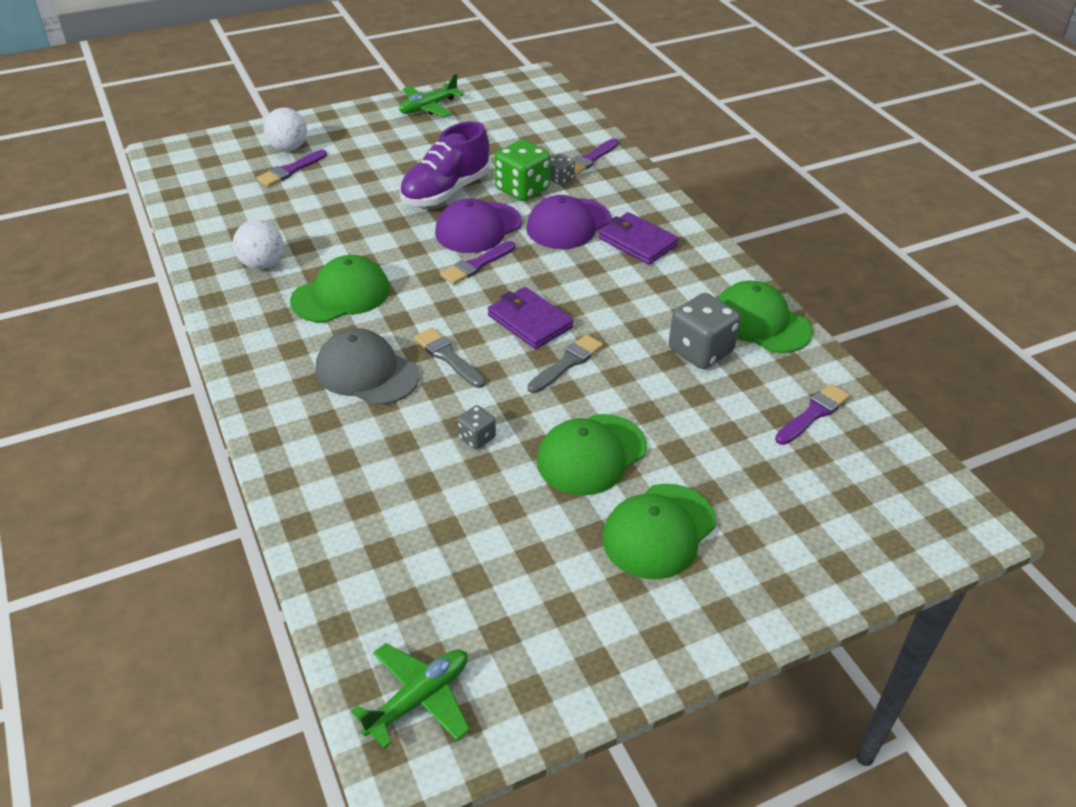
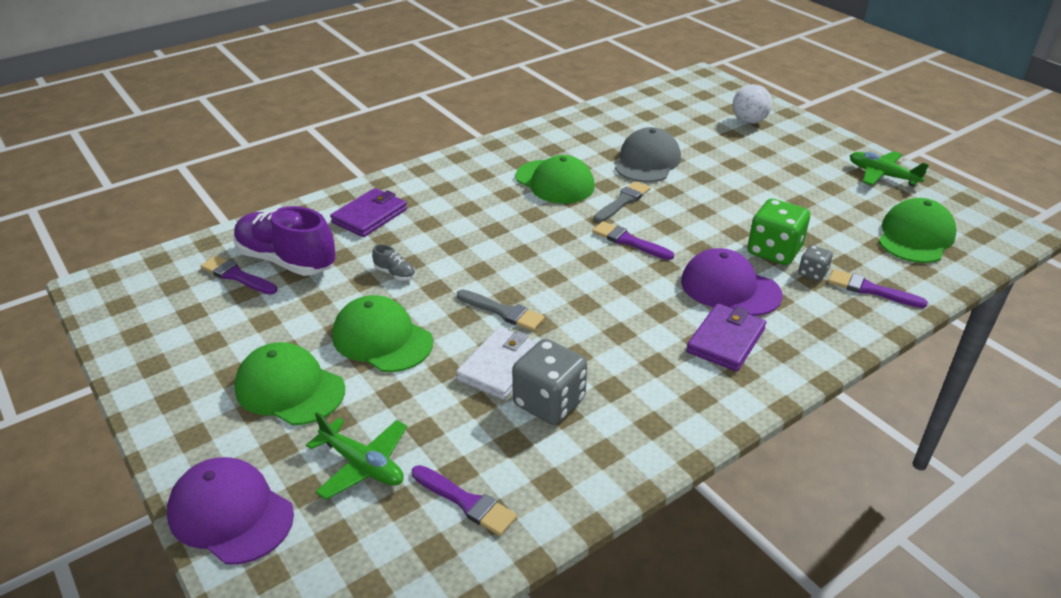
camera: 80 degrees right, 5 degrees down
white ball [233,220,284,269] -> none
purple brush [256,150,327,187] -> purple brush moved to [200,255,277,295]
grey cap [316,328,420,405] -> grey cap moved to [615,127,681,182]
green plane [351,643,470,749] -> green plane moved to [306,412,407,500]
purple shoe [400,121,489,206] -> purple shoe moved to [233,206,336,276]
grey brush [414,328,485,388] -> grey brush moved to [594,181,651,222]
purple cap [435,198,522,253] -> purple cap moved to [167,457,294,565]
grey dice [457,405,496,450] -> grey shoe [372,244,416,281]
purple wallet [488,287,573,349] -> purple wallet moved to [330,188,407,237]
green cap [718,280,813,353] -> green cap moved to [879,198,957,263]
none -> white wallet [456,327,538,400]

